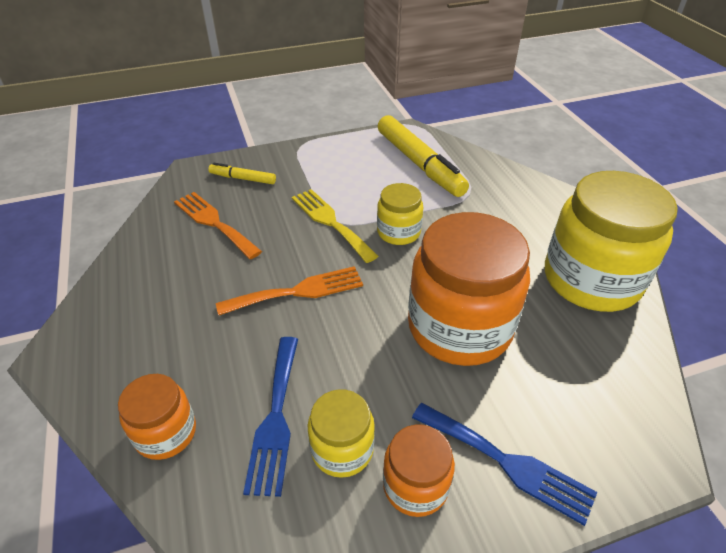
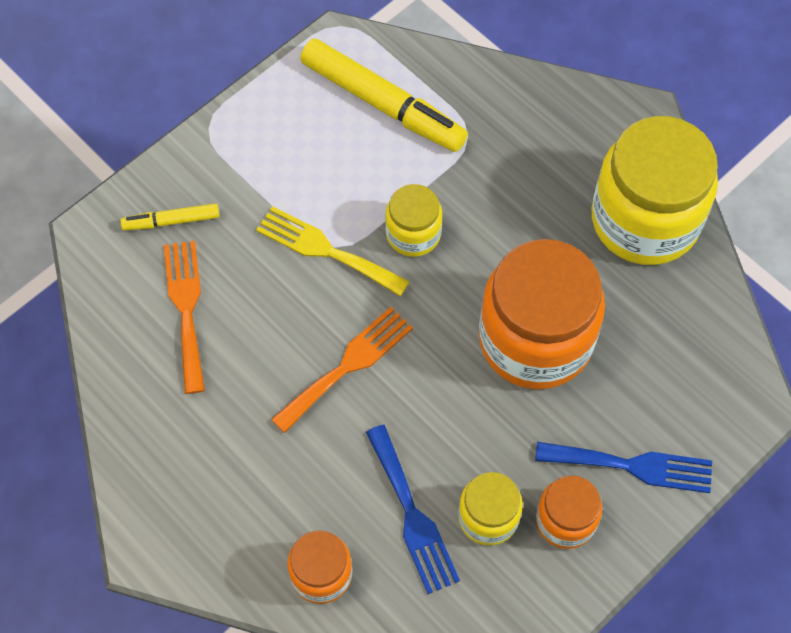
camera: 25 degrees left, 20 degrees up
orange fork [174,192,262,259] -> orange fork turned 60 degrees clockwise [164,241,205,394]

